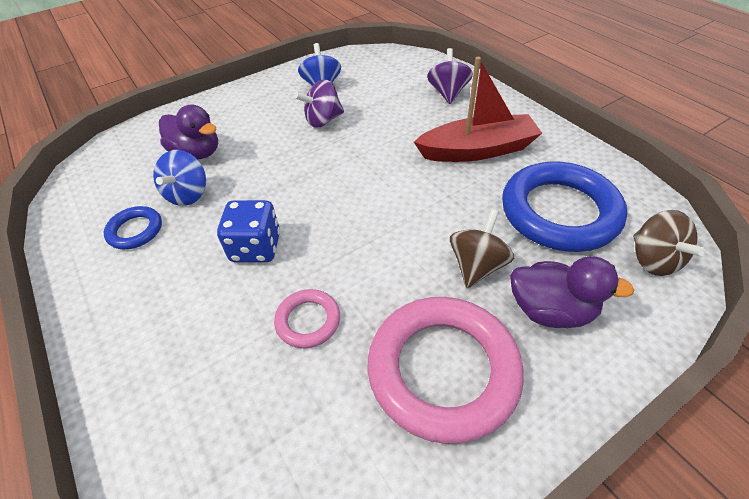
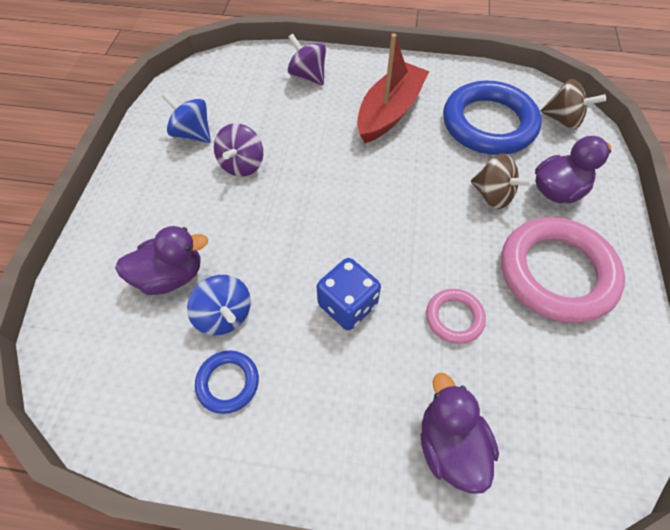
camera: 50 degrees left, 10 degrees up
brown spinning top [450,209,514,288] -> brown spinning top turned 150 degrees clockwise [471,153,533,209]
none -> purple duck [421,373,499,494]

